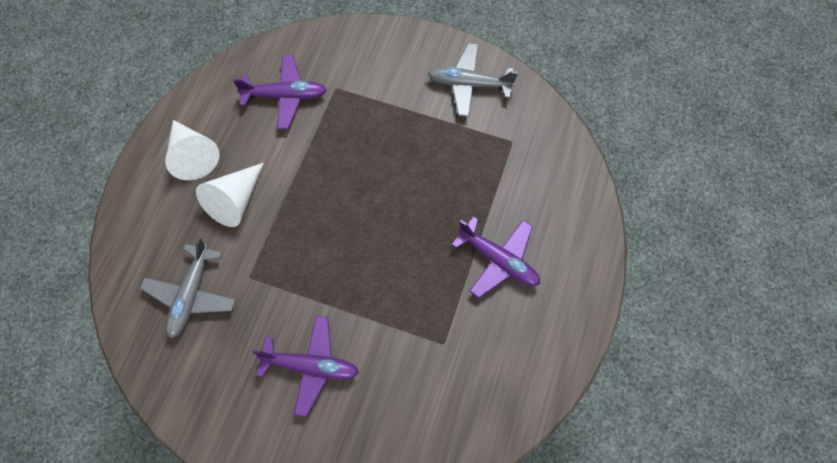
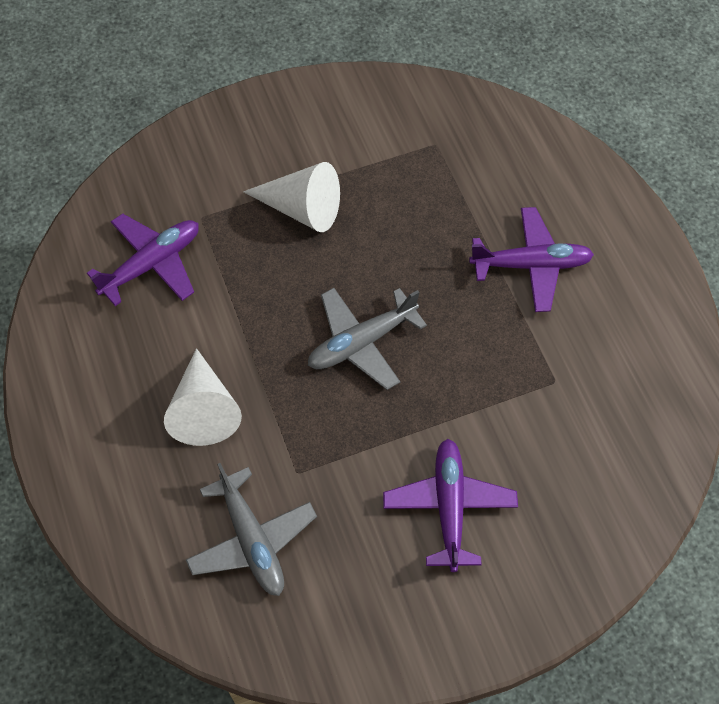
camera: 40 degrees left, 5 degrees down
white cone [165,120,220,180] -> white cone moved to [243,162,340,232]
purple plane [252,316,359,417] -> purple plane turned 60 degrees counterclockwise [383,439,518,572]
grey plane [428,43,518,117] -> grey plane moved to [308,288,427,390]

